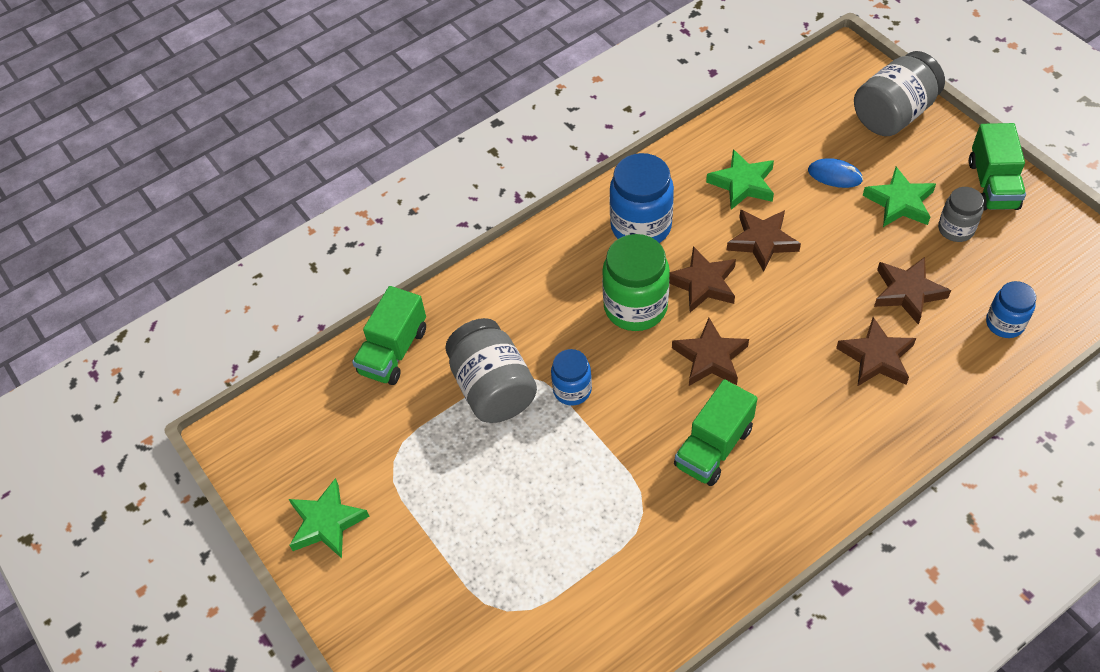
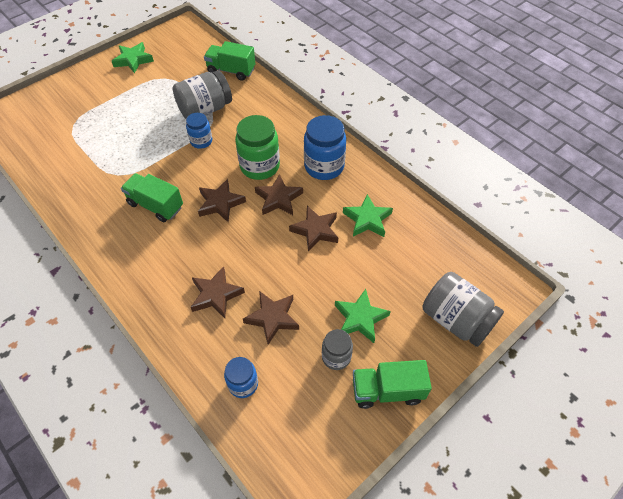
camera: 80 degrees right, 0 degrees up
blue mouse [808,158,863,188] -> none

